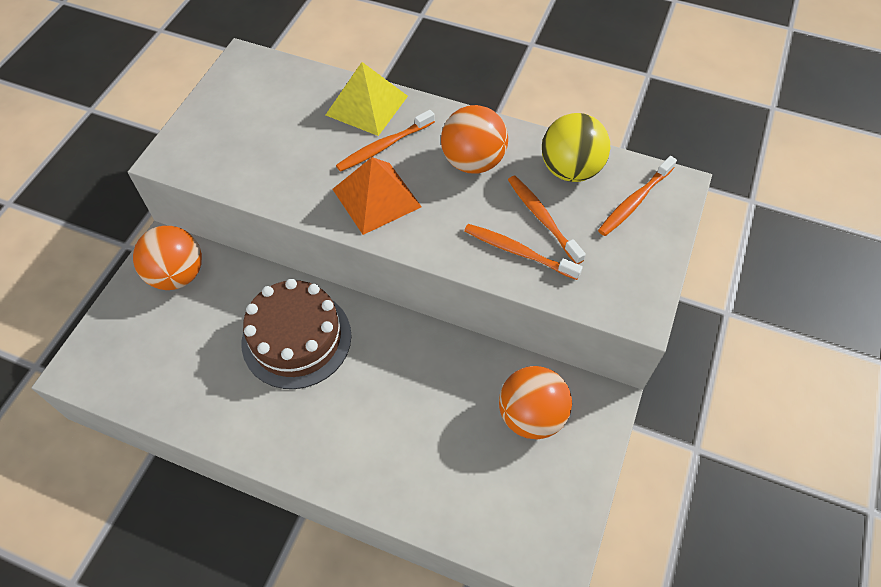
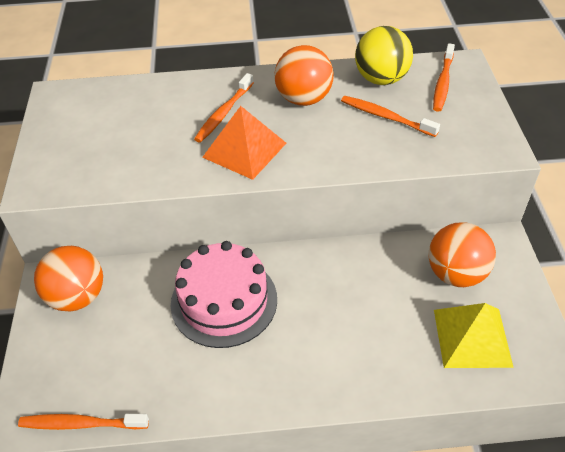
camera: 25 degrees left, 10 degrees down
brown cake [242,279,351,389] -> pink cake [171,241,277,348]
yellow pyramid [326,62,408,136] -> yellow pyramid moved to [434,303,514,368]
orange toothbrush [464,224,583,280] -> orange toothbrush moved to [18,414,149,430]

